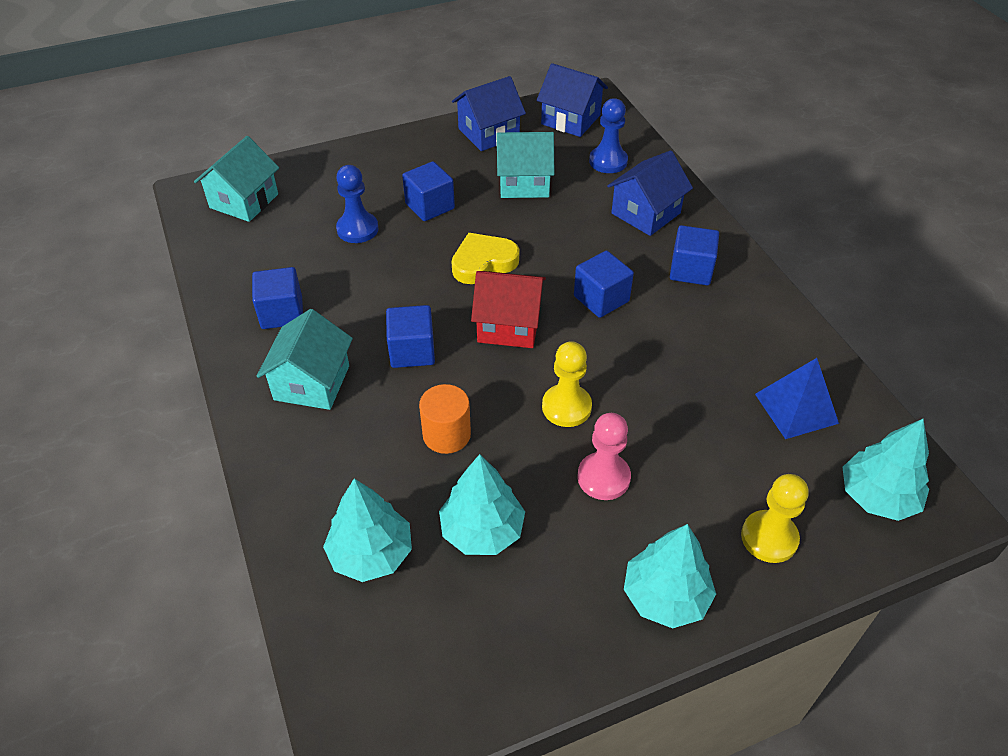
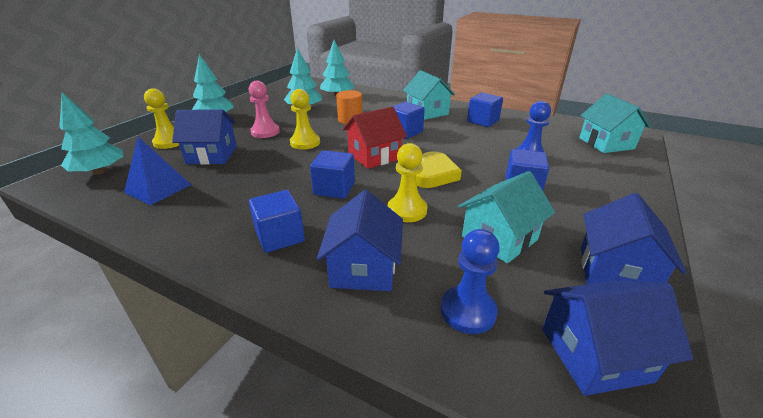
camera: 140 degrees right, 15 degrees down
none -> blue house [172,110,237,165]
none -> yellow pawn [387,143,427,222]

